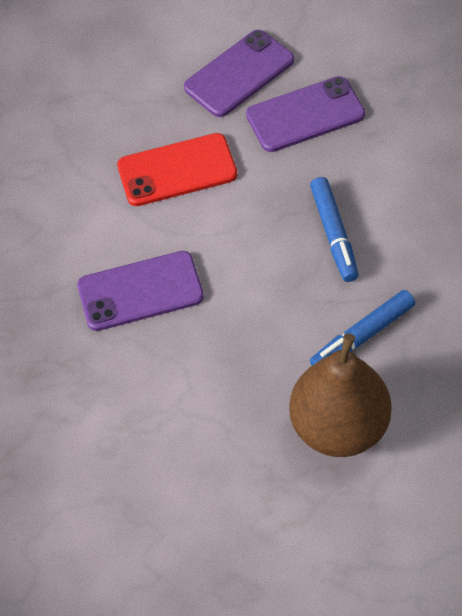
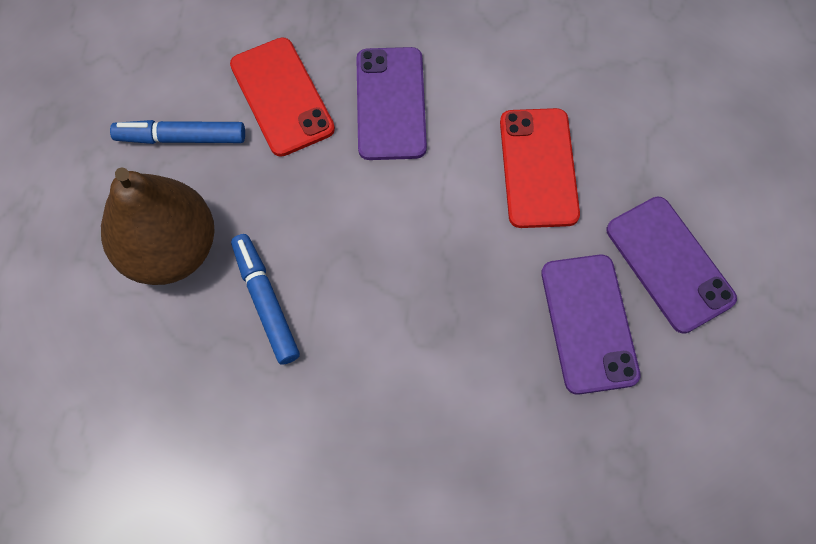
camera: 100 degrees right, 10 degrees up
blue marker [310,177,359,282] -> blue marker moved to [110,120,245,144]
none -> red phone [230,37,335,157]

